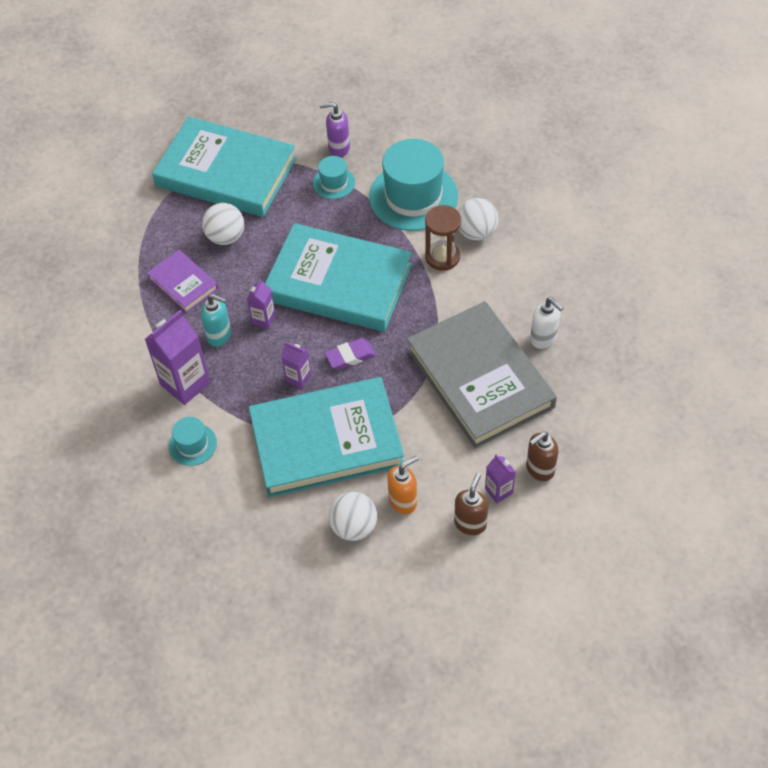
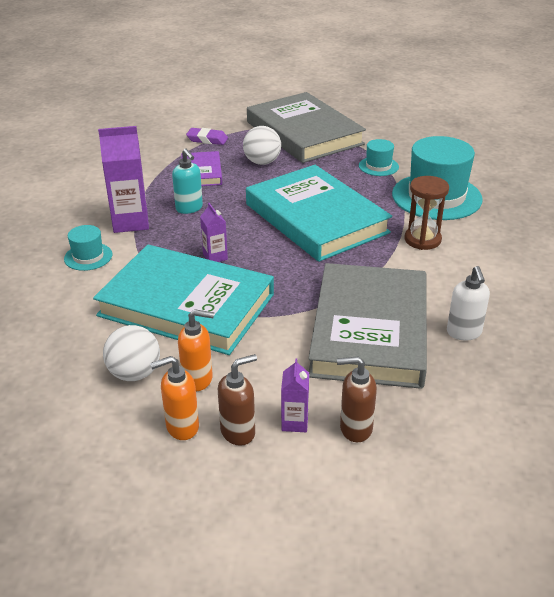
camera: 35 degrees right, 20 degrees down
turquoise book [152,117,297,217] -> grey book [247,92,366,163]
purple carton [247,279,276,329] -> none
purple soap dispenser [320,102,350,157] -> none
purple eraser [325,338,376,370] -> purple eraser moved to [186,128,228,145]
white ball [458,198,498,241] -> none
none -> orange soap dispenser [150,356,199,440]

